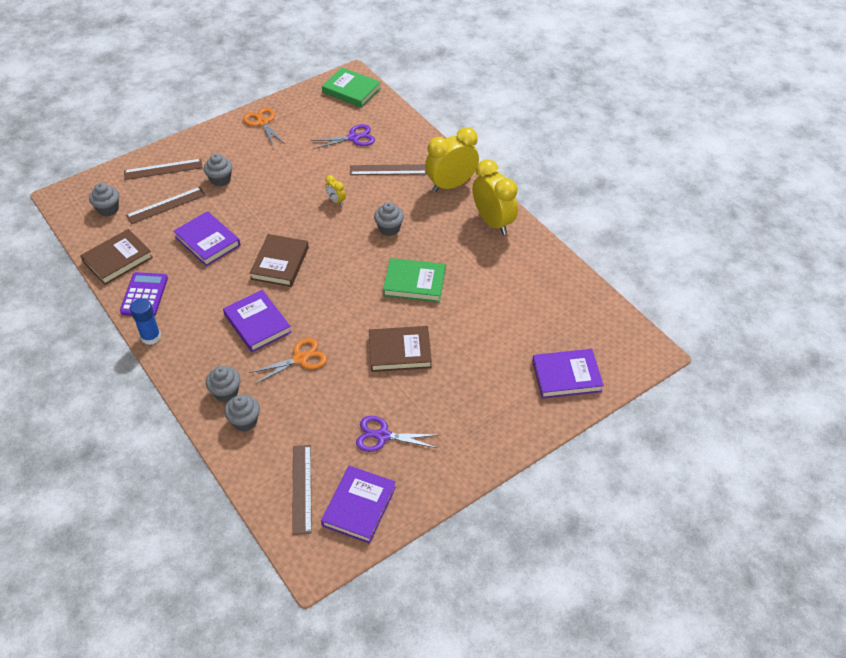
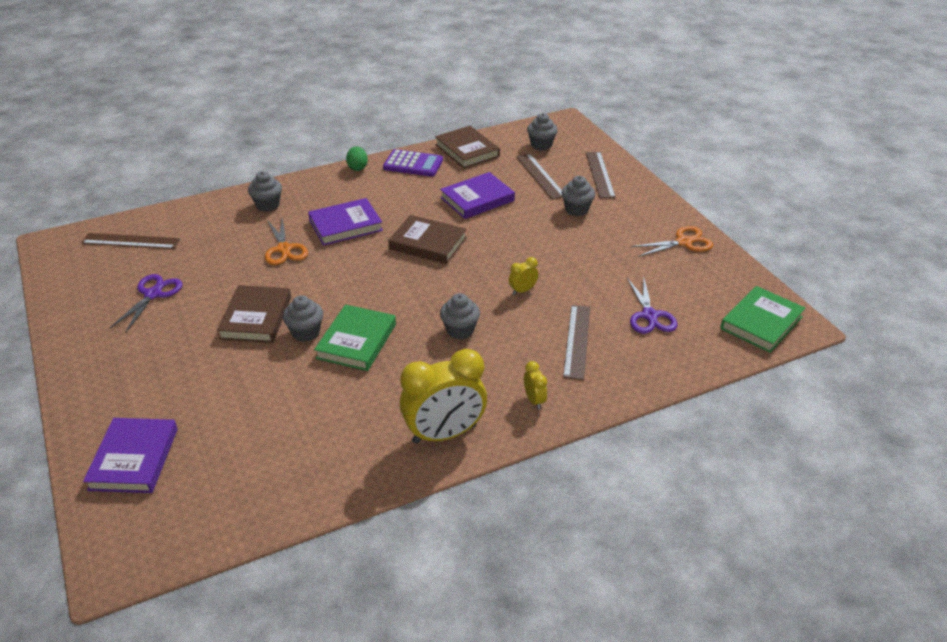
camera: 100 degrees right, 10 degrees down
blue glue stick [130,298,161,345] -> green egg [346,146,368,171]
grey cupcake [224,395,260,431] -> grey cupcake moved to [283,295,323,342]
purple book [321,466,396,544] -> none
yellow clock [425,127,479,192] -> yellow clock [524,361,547,410], size x0.44

